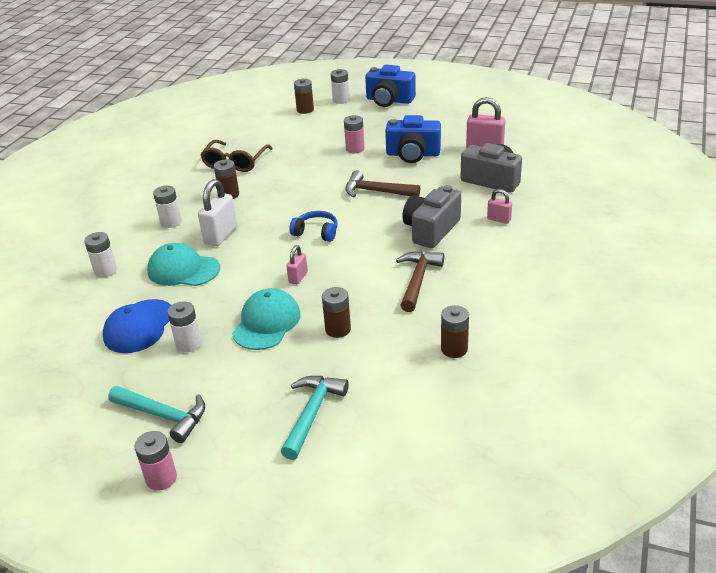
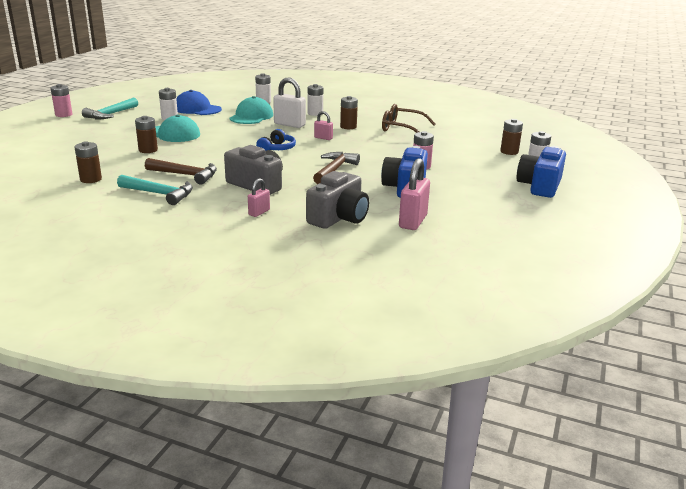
camera: 90 degrees right, 10 degrees down
turquoise hammer [281,376,349,460] -> turquoise hammer moved to [117,175,193,205]
pink padlock [286,245,308,285] -> pink padlock moved to [314,111,333,140]

